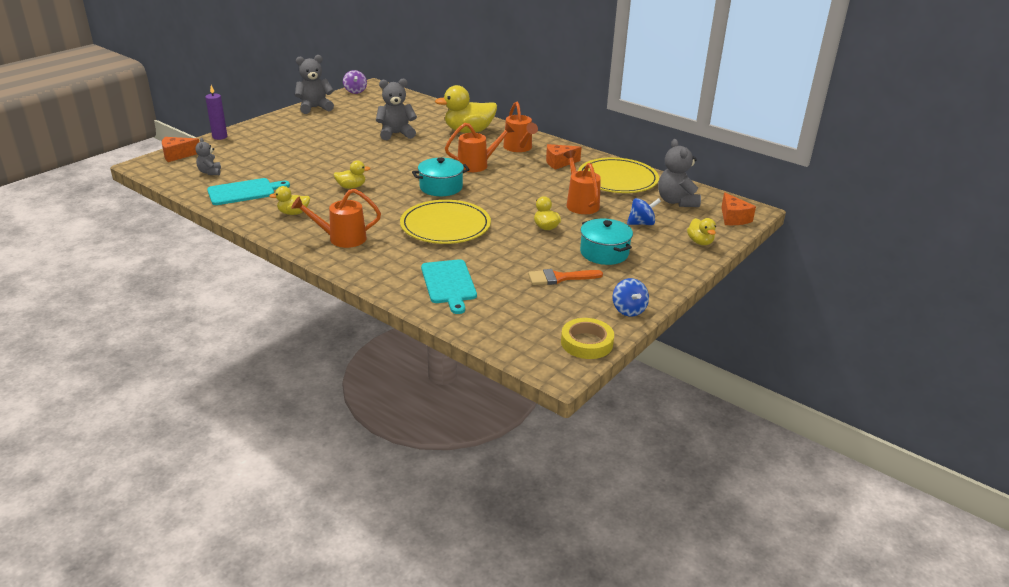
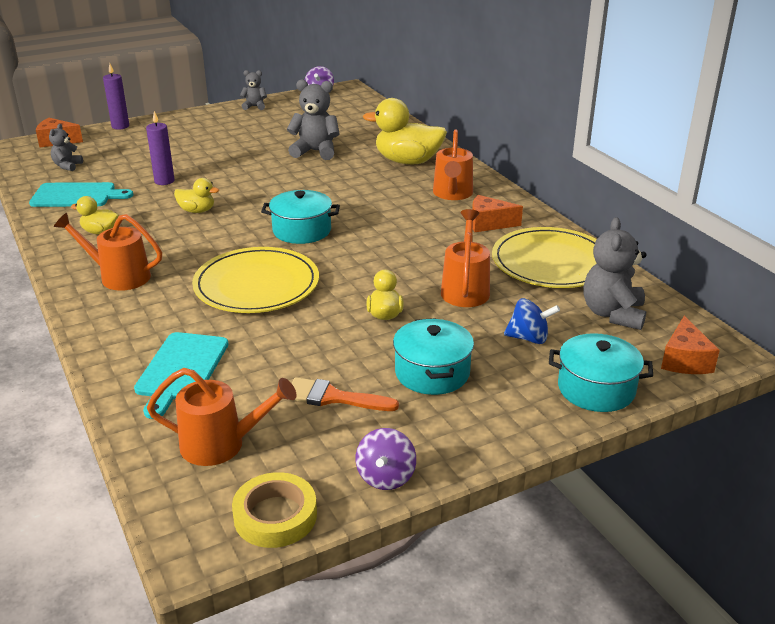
camera: 25 degrees right, 0 degrees up
grey teddy bear [295,55,334,114] -> grey teddy bear [240,70,267,110], size x0.57
orange watering can [445,123,514,172] -> orange watering can moved to [147,368,297,466]
blue spinning top [613,278,649,316] -> purple spinning top [356,428,416,490]
yellow duck [687,218,716,245] -> turquoise pot [549,333,653,412]
none -> purple candle [146,111,175,185]

